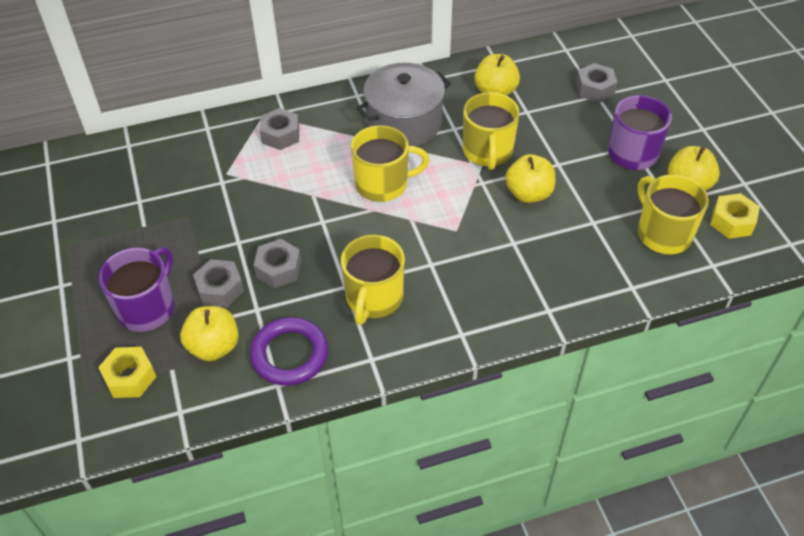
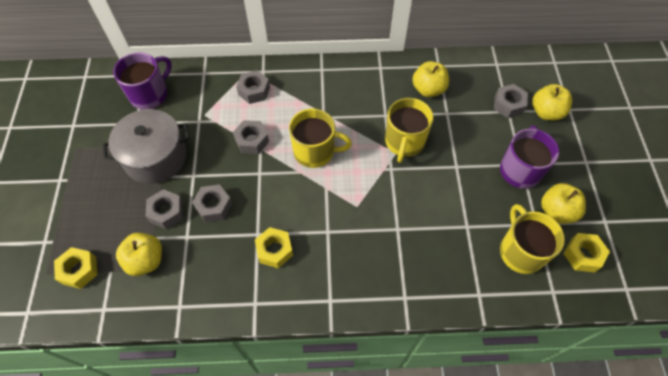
camera: 15 degrees right, 10 degrees up
purple mug [99,247,175,332] -> purple mug moved to [113,52,172,110]
purple ring [250,317,329,386] -> none
yellow mug [341,235,405,325] -> yellow nut [255,227,293,268]
grey pot [356,63,451,146] -> grey pot moved to [102,109,190,184]
yellow apple [505,154,555,203] -> yellow apple moved to [532,84,572,121]
none -> grey nut [233,120,269,154]

